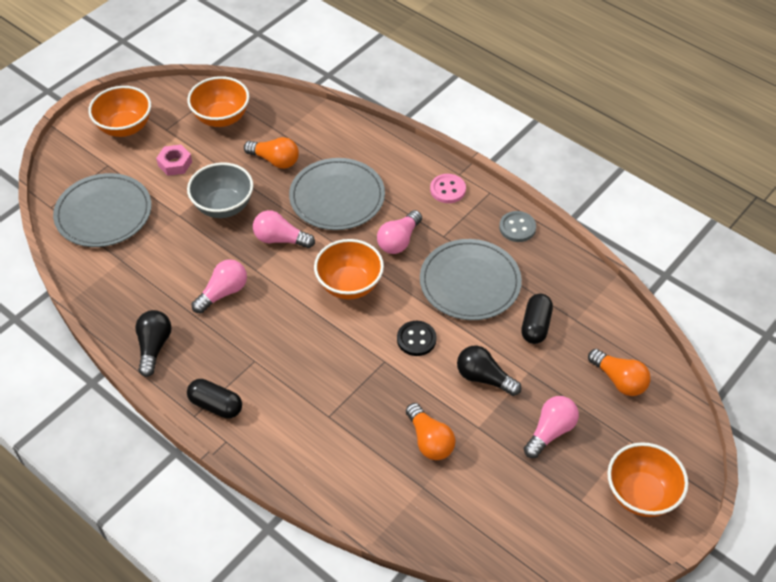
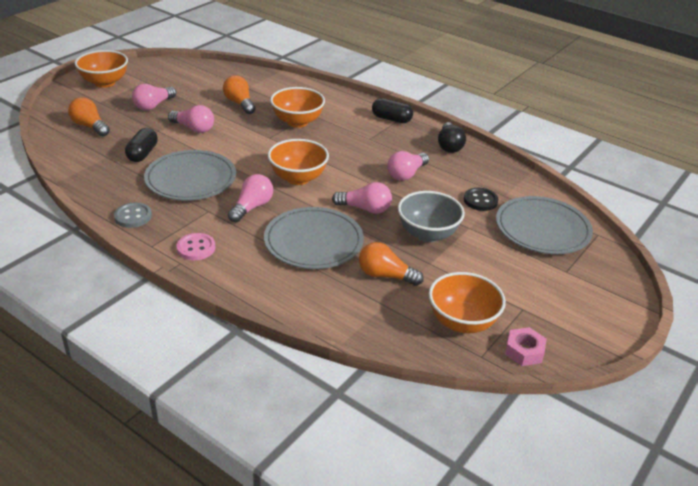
camera: 175 degrees right, 15 degrees down
orange bowl [88,86,151,137] -> orange bowl moved to [270,87,325,128]
pink nut [156,145,192,176] -> pink nut moved to [505,327,547,366]
black button [397,321,437,356] -> black button moved to [464,188,498,211]
black light bulb [457,346,521,396] -> pink light bulb [168,105,214,133]

